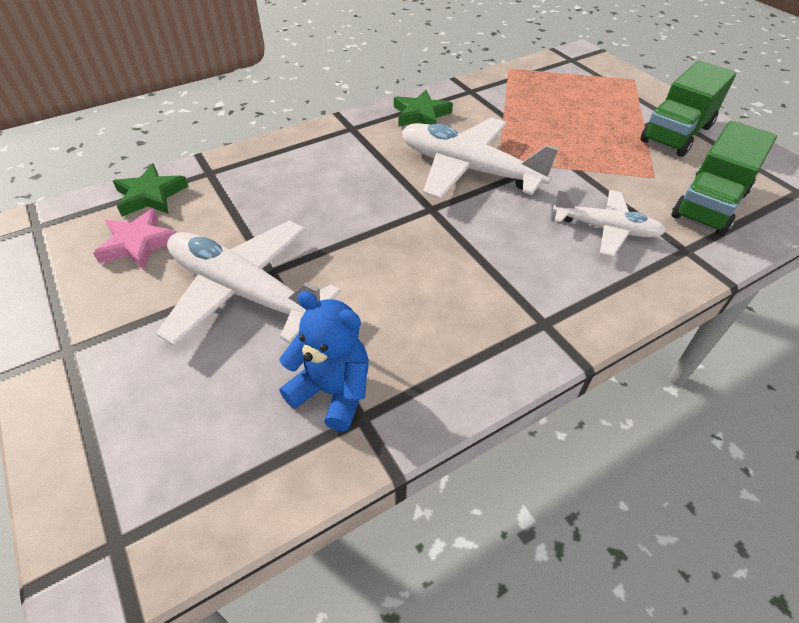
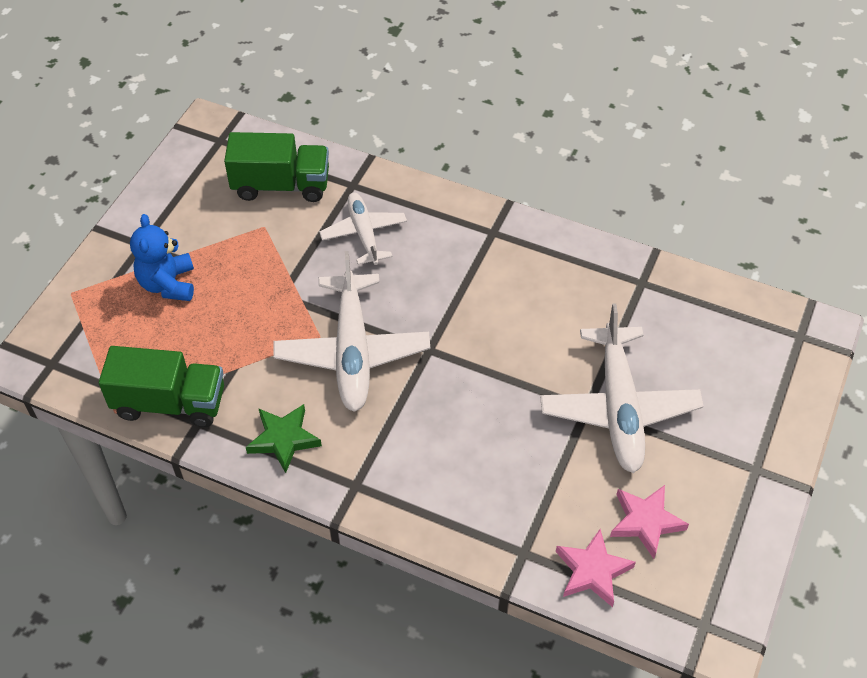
camera: 125 degrees left, 5 degrees up
green star [113,164,189,217] -> pink star [556,529,636,607]
blue teddy bear [279,291,369,432] -> blue teddy bear moved to [130,214,194,301]
green truck [641,60,736,157] -> green truck moved to [99,346,224,427]

